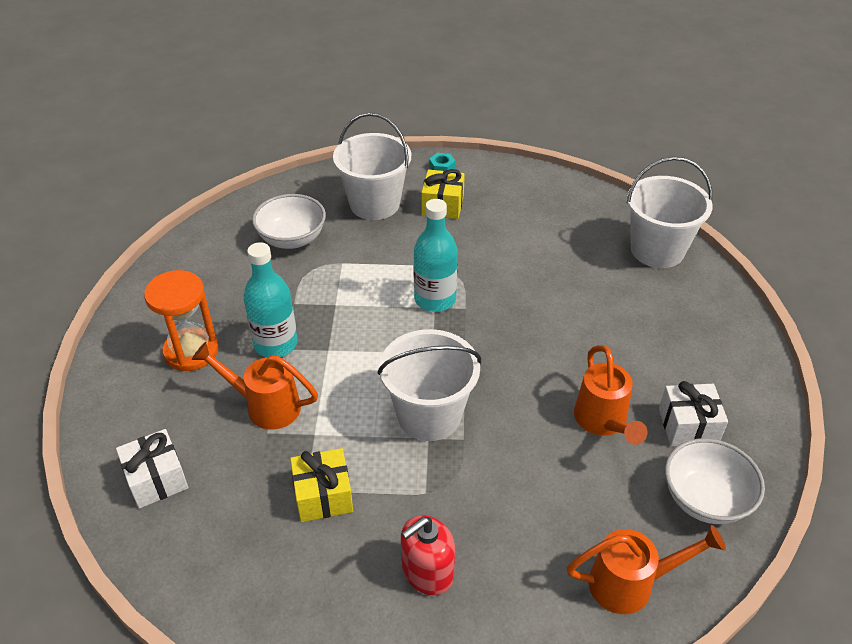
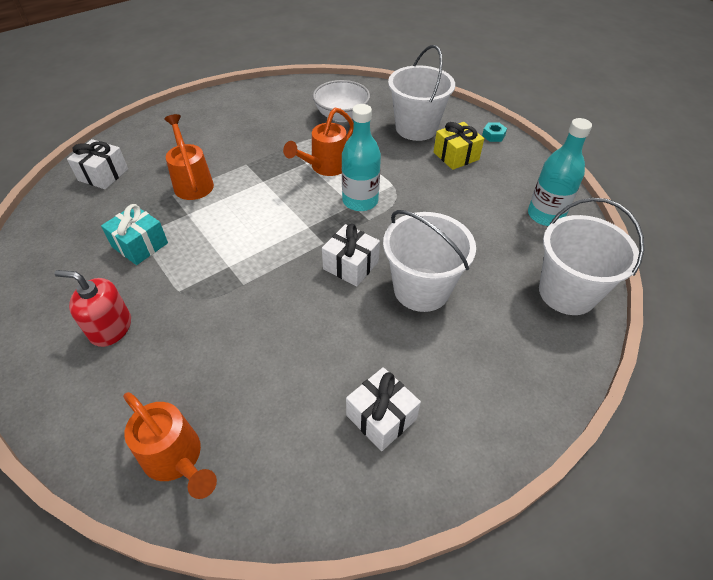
camera: 50 degrees right, 5 degrees up
orange hourglass [144,270,219,371] -> none
turquoise bottle [243,242,298,357] -> turquoise bottle moved to [528,118,592,226]
yellow gift [290,448,353,522] -> turquoise gift [101,204,168,265]
white bucket [378,329,481,441] -> white bucket moved to [383,210,476,312]
orange watering can [574,345,648,445] -> orange watering can moved to [283,108,354,176]
white bowl [665,438,765,524] -> none
none -> white gift [322,224,380,287]

